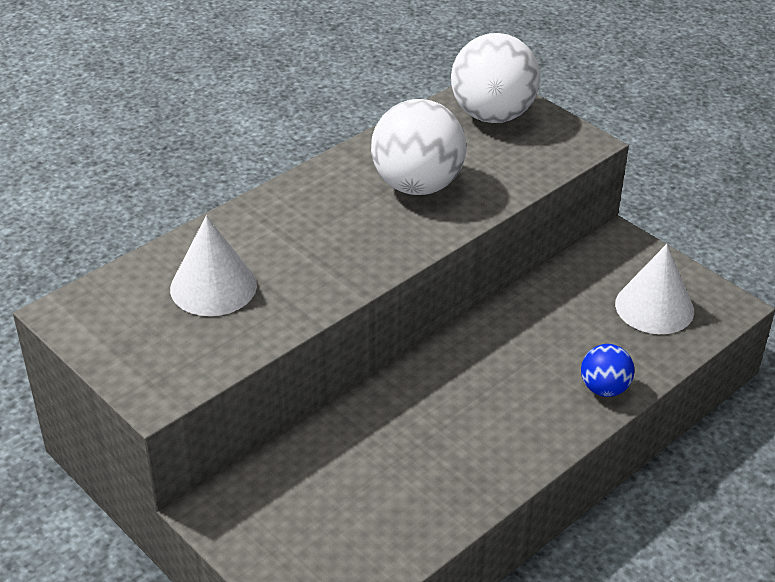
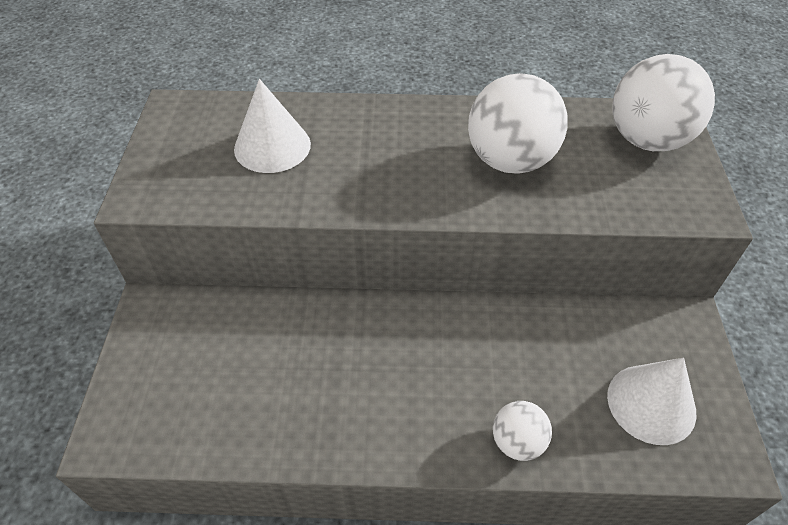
camera: 45 degrees right, 10 degrees up
blue ball [581,344,635,397] -> white ball [493,401,552,461]

